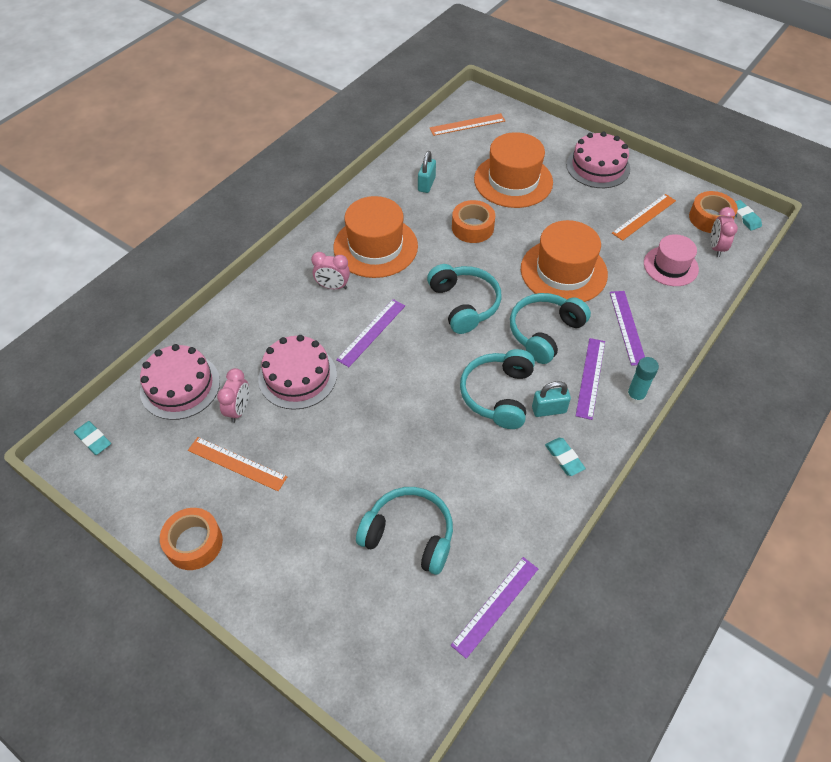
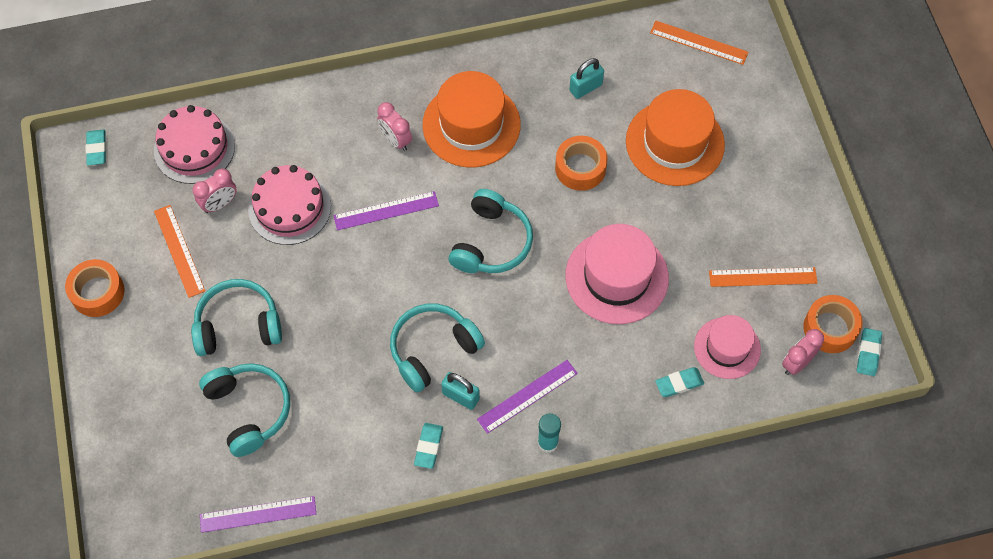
camera: 40 degrees right, 10 degrees up
turquoise headphones [510,293,591,364] -> turquoise headphones moved to [191,279,282,356]
orange hat [521,220,608,302] -> pink hat [565,224,669,324]
pink cake [566,131,630,188] -> none
purple ruler [610,291,645,366] -> none
none -> turquoise eraser [655,367,704,397]

